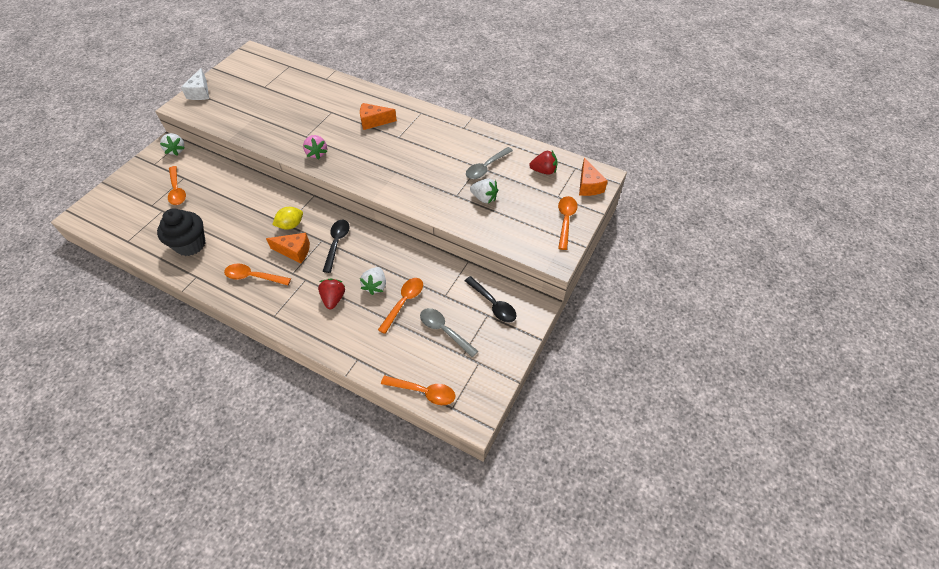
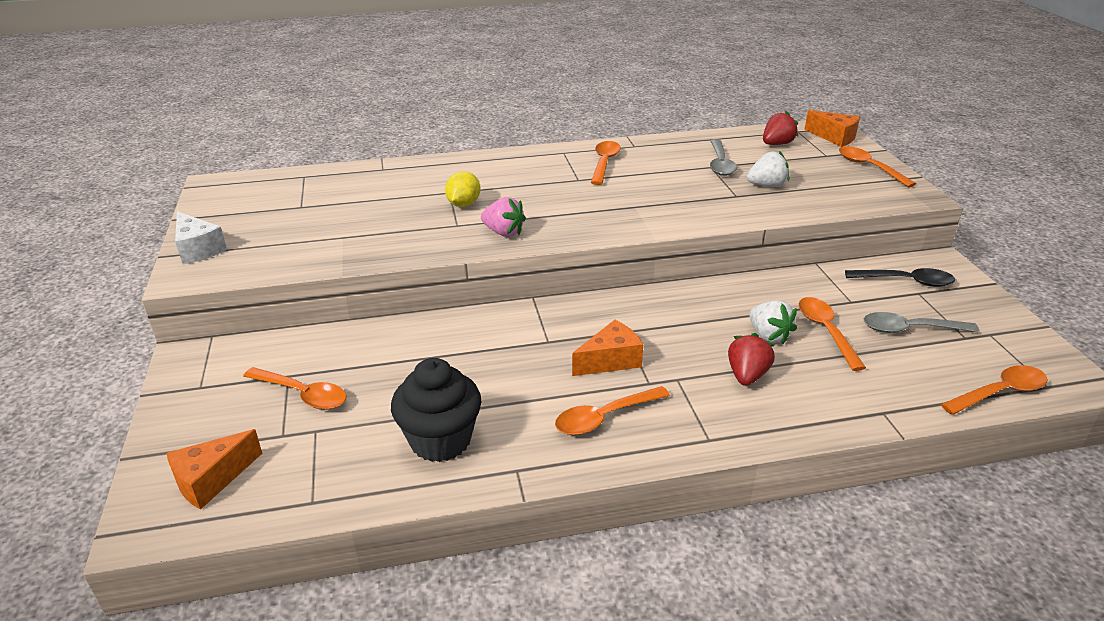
camera: 40 degrees left, 20 degrees down
white strawberry [160,133,184,156] -> none
yellow lemon [272,207,303,229] -> yellow lemon moved to [445,171,480,207]
red strawberry [318,279,345,309] -> red strawberry turned 60 degrees clockwise [728,333,775,386]
black spoon [322,220,350,273] -> none
orange cheese [360,103,397,130] -> orange cheese moved to [167,429,262,510]
none -> orange spoon [591,141,621,185]

